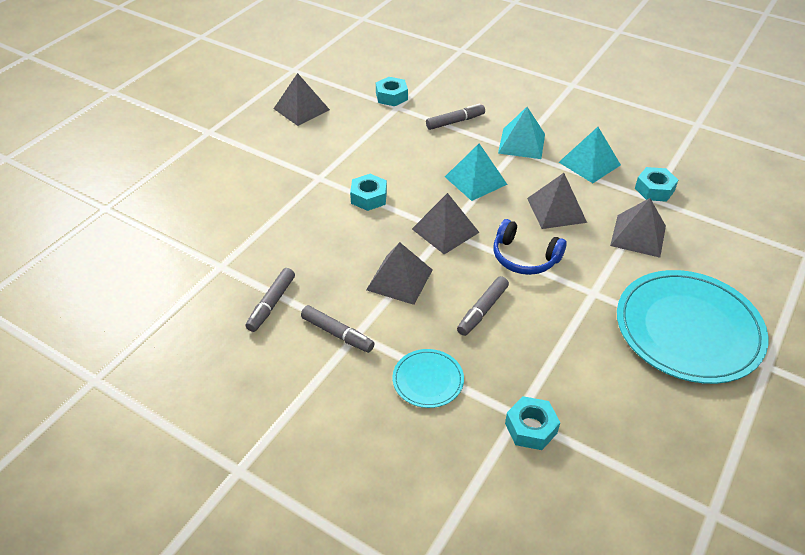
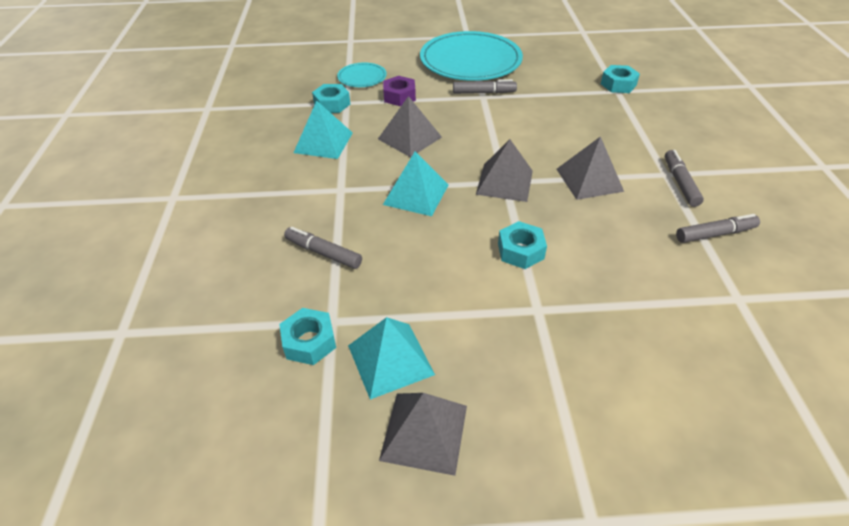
camera: 125 degrees left, 0 degrees up
turquoise plate [392,349,464,408] -> turquoise plate moved to [337,63,387,87]
grey marker [457,276,509,336] -> grey marker moved to [453,79,517,94]
blue headphones [493,219,567,275] -> none
turquoise pyramid [498,107,545,159] -> turquoise pyramid moved to [348,317,435,399]
grey pyramid [610,198,666,258] -> purple nut [383,76,416,106]

